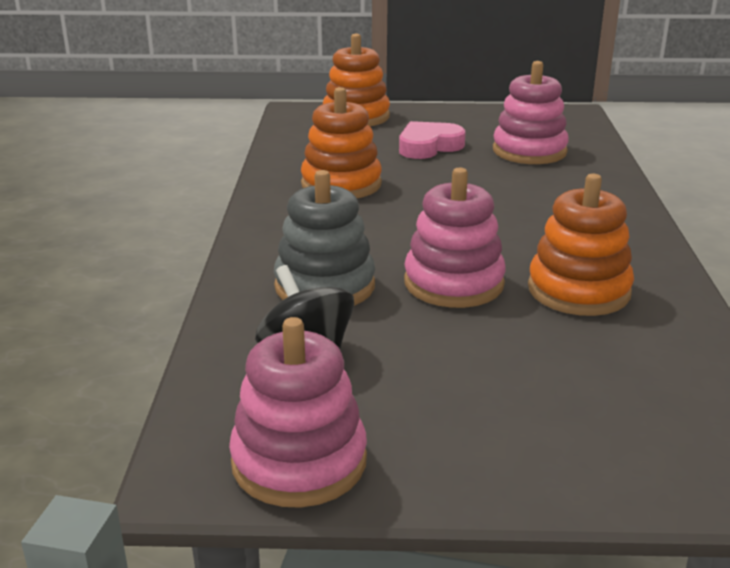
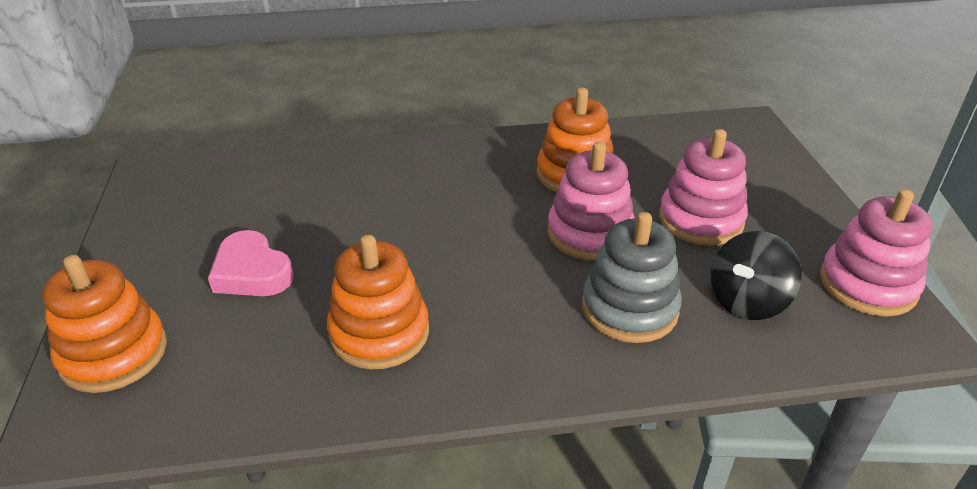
camera: 100 degrees left, 10 degrees up
pink stacking toy [493,61,569,164] -> pink stacking toy moved to [659,129,748,246]

